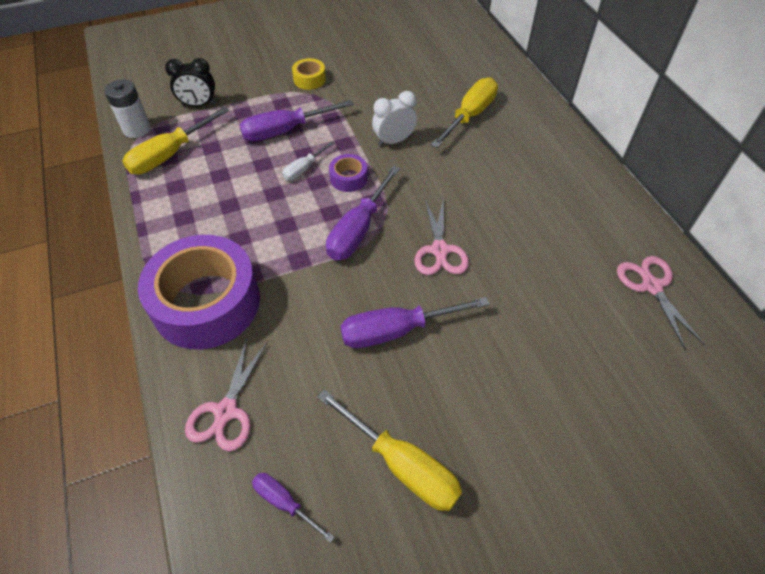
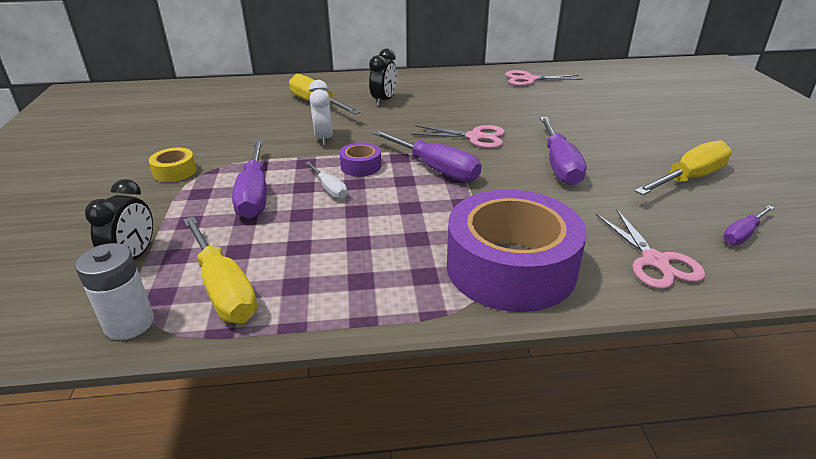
camera: 75 degrees left, 20 degrees down
pink scissors [185,338,268,451] -> pink scissors turned 45 degrees clockwise [596,210,705,289]
none -> black clock [369,48,397,106]

